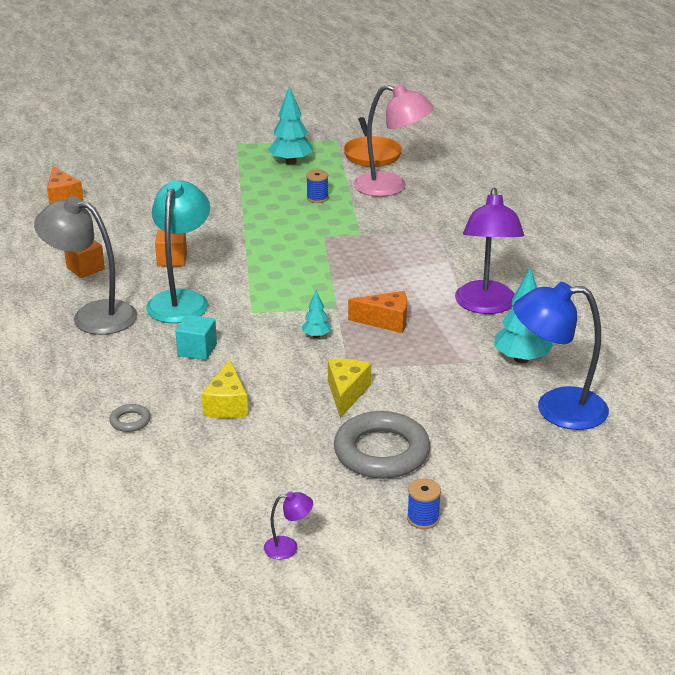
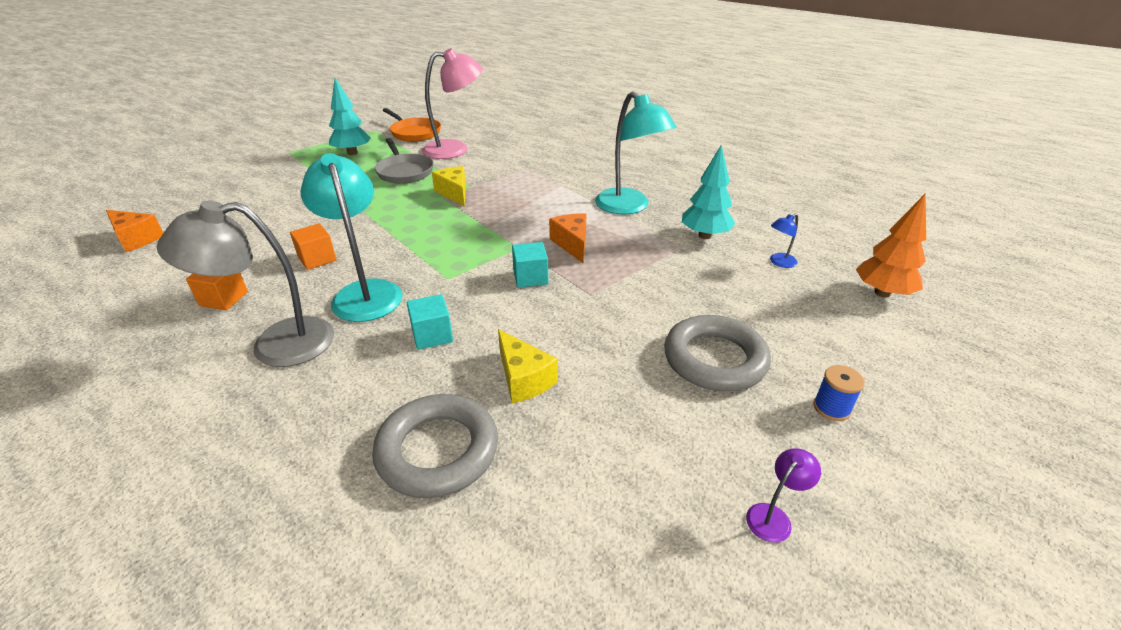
camera: 35 degrees left, 5 degrees up
grey ring [109,404,151,432] -> grey ring [372,394,498,498], size x2.28
turquoise tree [301,290,331,338] -> turquoise cube [512,242,548,288]
blue spool [306,170,328,203] -> grey pan [375,138,434,184]
yellow cheese [328,359,371,418] -> yellow cheese moved to [432,166,466,207]
orange cheese [348,291,407,333] -> orange cheese turned 75 degrees counterclockwise [549,213,587,263]
purple lamp [455,188,524,314] -> turquoise lamp [595,91,676,215]
blue lamp [513,282,609,430] -> blue lamp [770,213,798,268], size x0.42
none -> orange tree [856,193,926,298]

